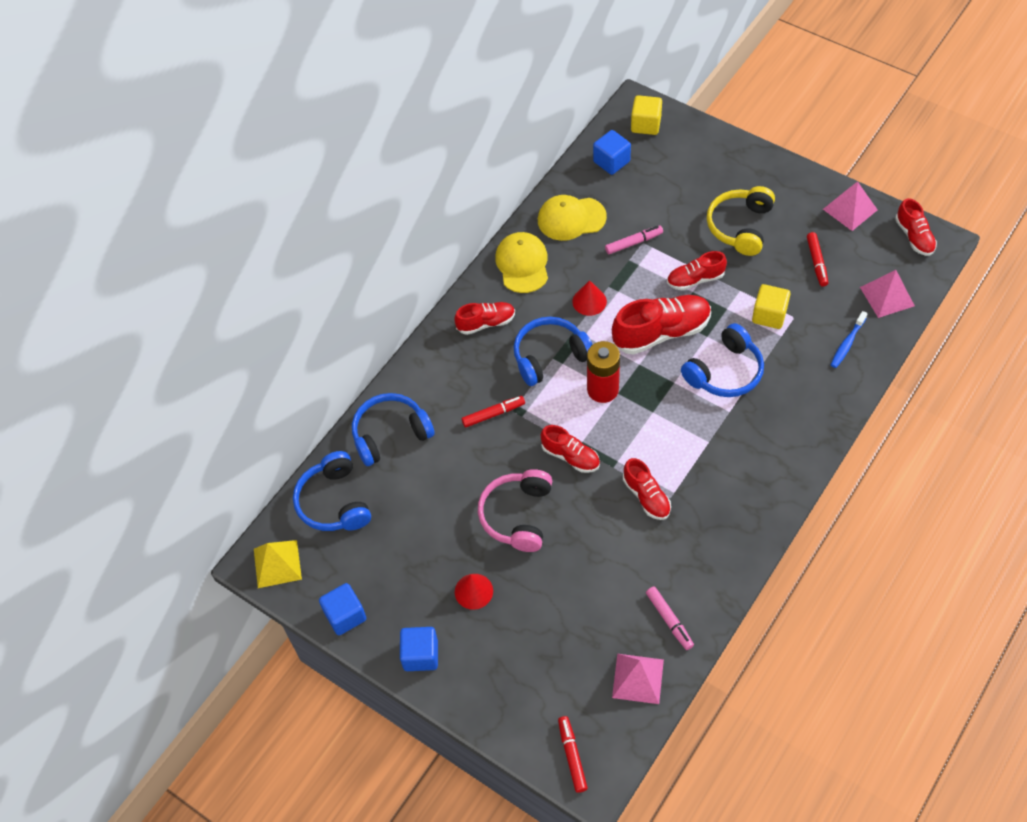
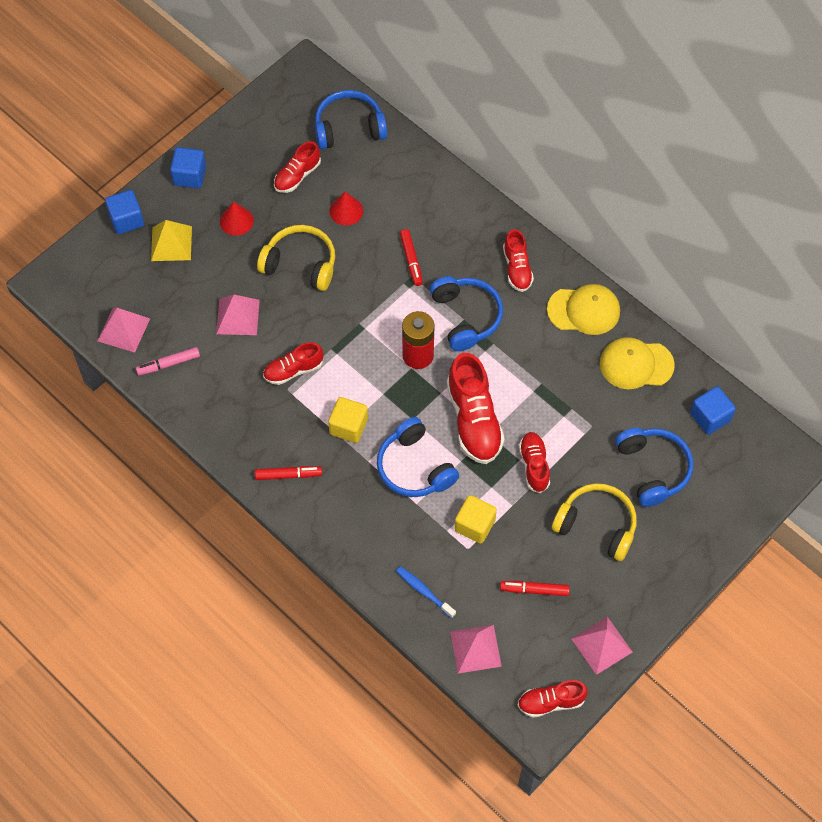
camera: 95 degrees right, 5 degrees up
yellow pyramid [254,540,302,588] -> yellow pyramid moved to [151,220,192,261]
blue cube [319,583,366,635] -> blue cube moved to [105,190,144,234]
blue headphones [352,393,435,466] -> blue headphones moved to [615,428,693,507]
pink headphones [478,469,552,552] -> yellow headphones [257,225,335,291]
yellow cap [538,195,607,241] -> yellow cap turned 90 degrees counterclockwise [600,337,675,389]
red shoe [540,425,600,473] -> red shoe moved to [274,141,321,193]
red marker [558,716,588,793] -> red marker moved to [255,466,322,480]
red cone [572,280,607,316] -> red cone moved to [330,192,363,225]
pink marker [605,225,663,254] -> none
yellow cube [631,95,662,135] -> yellow cube moved to [328,397,368,443]
none -> pink pyramid [216,295,260,335]

